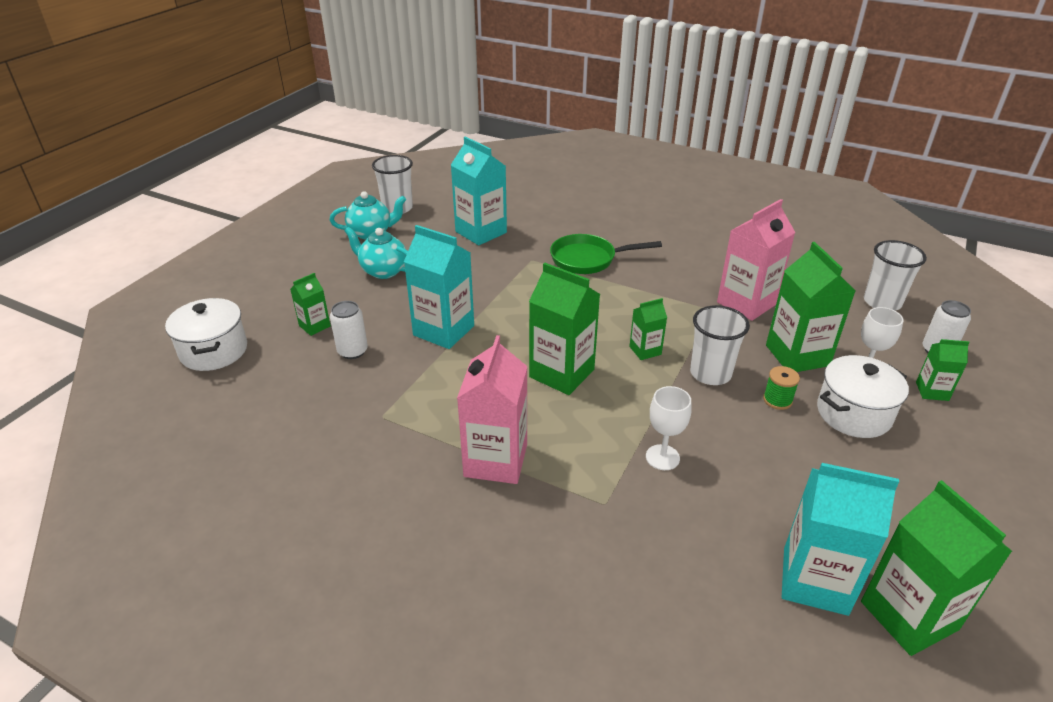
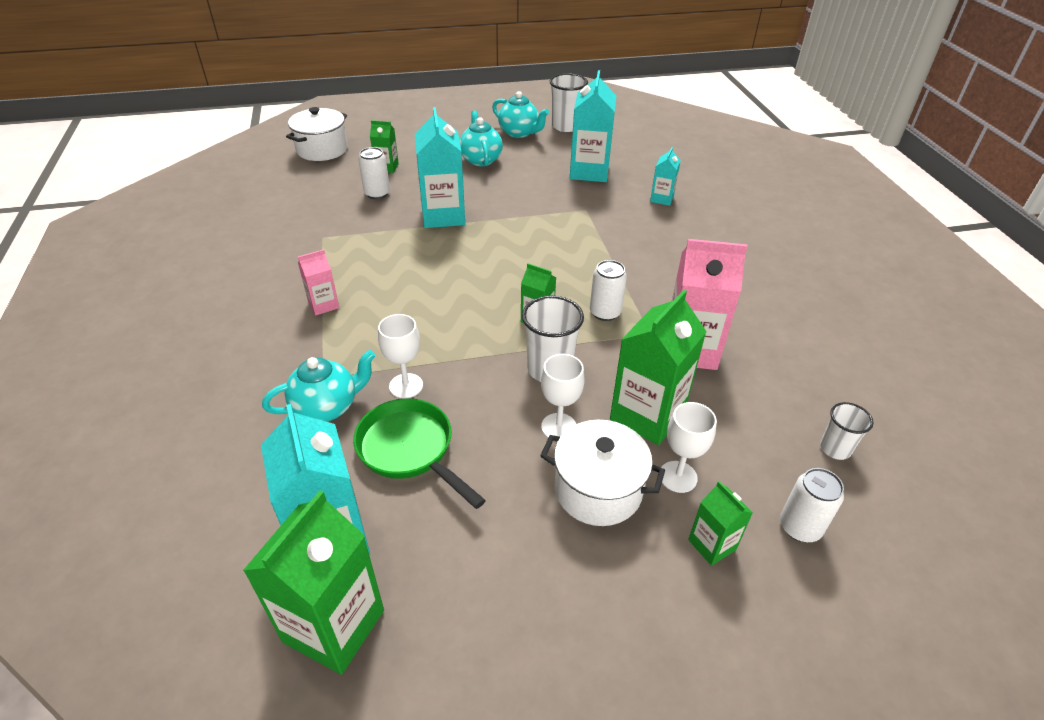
camera: 50 degrees right, 5 degrees up
pink carton [457,335,527,484] -> pink carton [298,249,339,315], size x0.52
green carton [529,263,600,395] -> none
green pan [550,234,662,274] -> green pan moved to [353,398,486,509]
green spool [763,366,800,410] -> white goblet [541,354,585,438]
white cup [864,240,927,311] -> white cup [820,402,874,460], size x0.61
none -> turquoise teapot [262,350,376,422]
none -> white can [590,260,627,321]
none -> turquoise carton [650,147,681,206]

